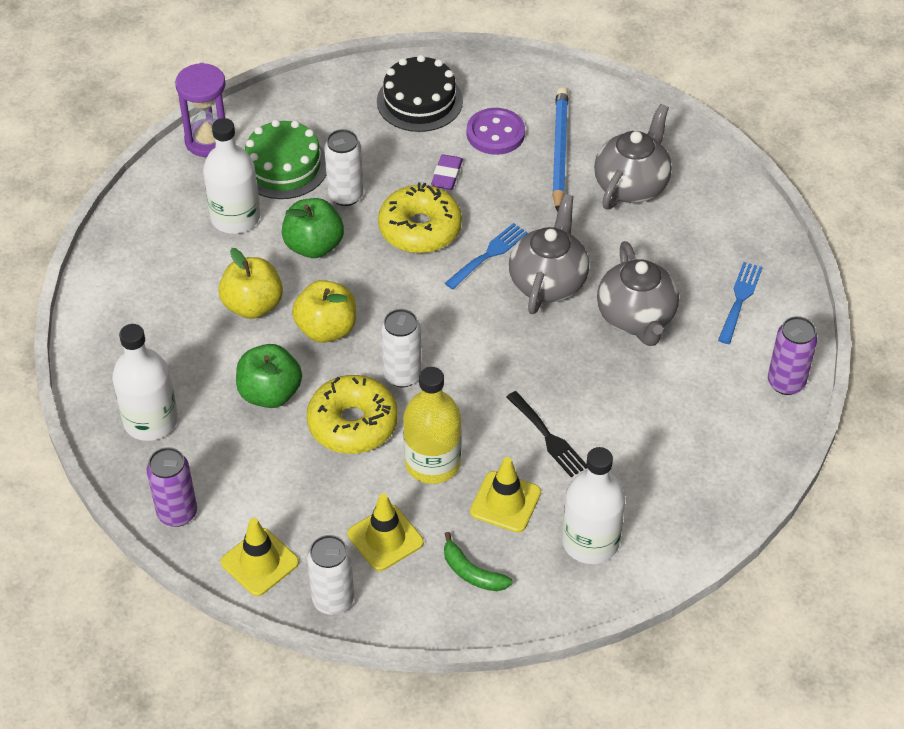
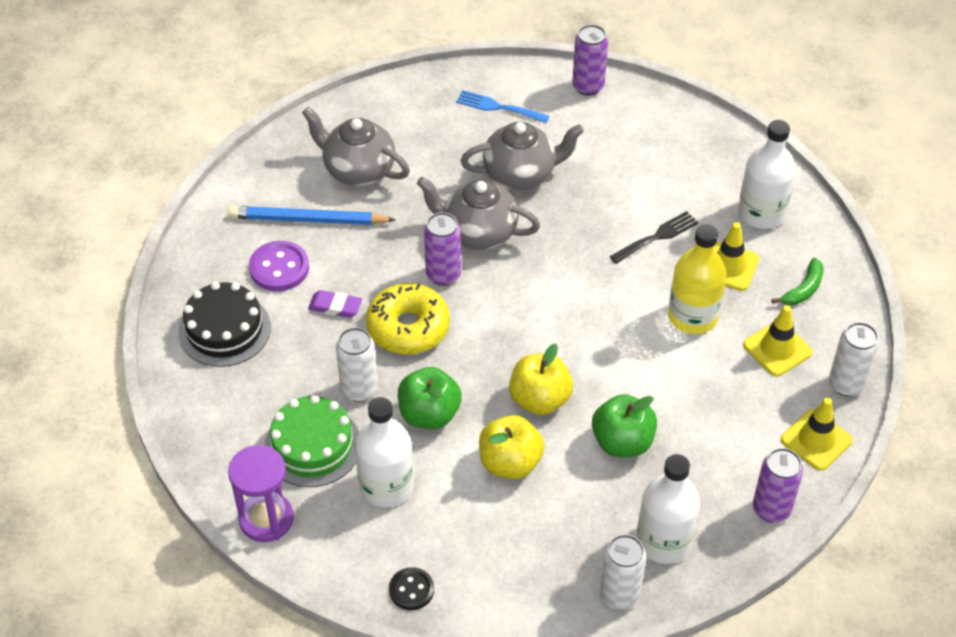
camera: 90 degrees left, 0 degrees up
yellow donut [307,375,398,454] -> none
white can [381,309,422,387] -> white can moved to [600,534,646,610]
blue fork [445,223,528,289] -> purple can [424,212,461,286]
none -> black button [389,567,434,610]

